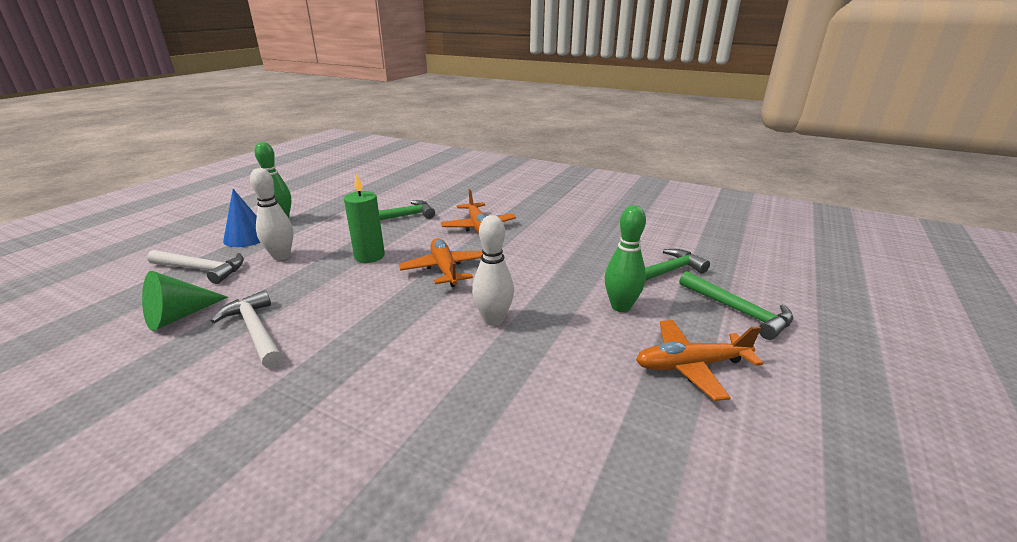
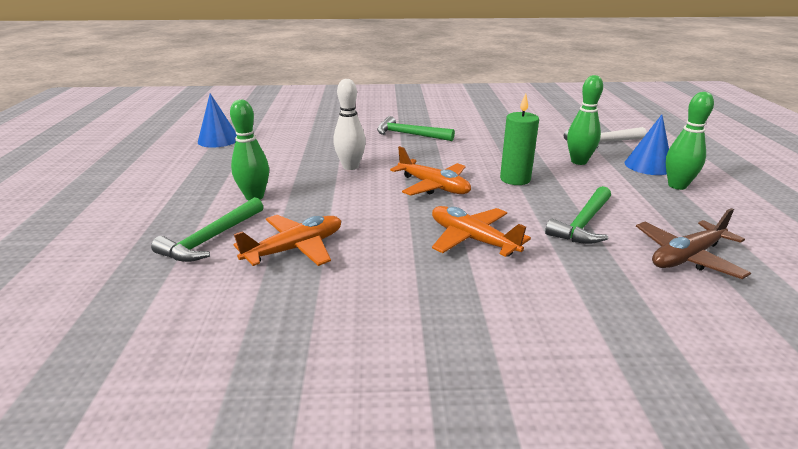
camera: 150 degrees right, 0 degrees up
green cone [142,271,228,331] -> none
white hammer [211,290,283,368] -> none
white bowling pin [250,168,293,260] -> green bowling pin [567,75,603,165]
orange plane [636,320,763,401] -> orange plane moved to [234,215,341,266]
green hammer [679,271,793,340] -> green hammer moved to [377,116,455,141]
none -> blue cone [198,93,237,148]
none -> brown plane [636,208,751,279]

